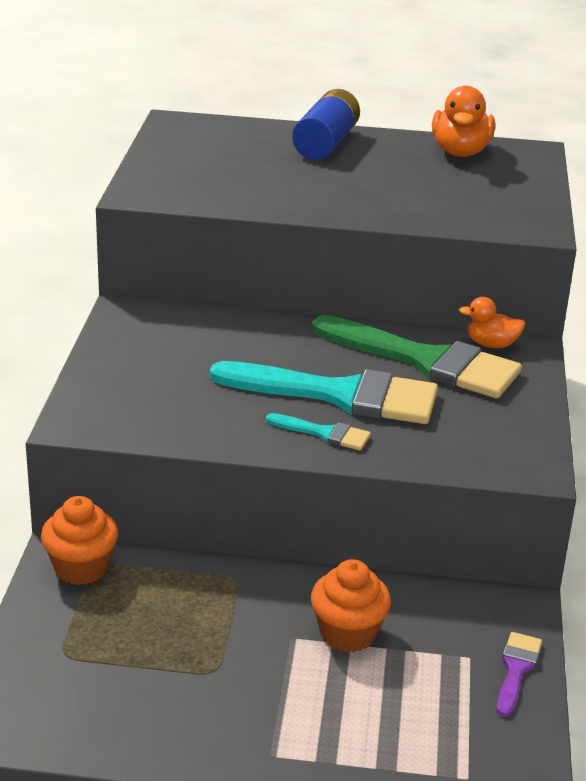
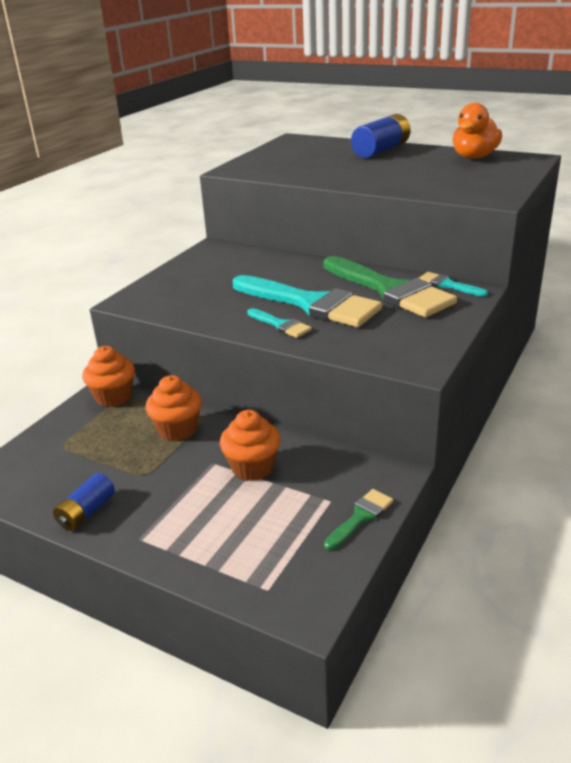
camera: 25 degrees right, 0 degrees up
orange duck [459,297,526,348] -> turquoise brush [419,272,488,297]
purple brush [497,632,542,717] -> green brush [324,489,393,550]
none -> blue battery [53,473,115,531]
none -> orange cupcake [145,375,202,441]

